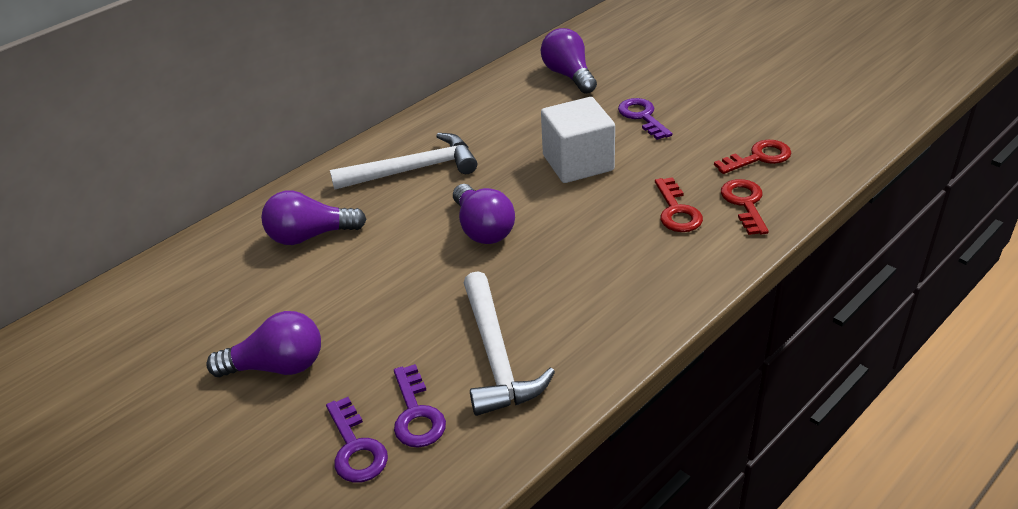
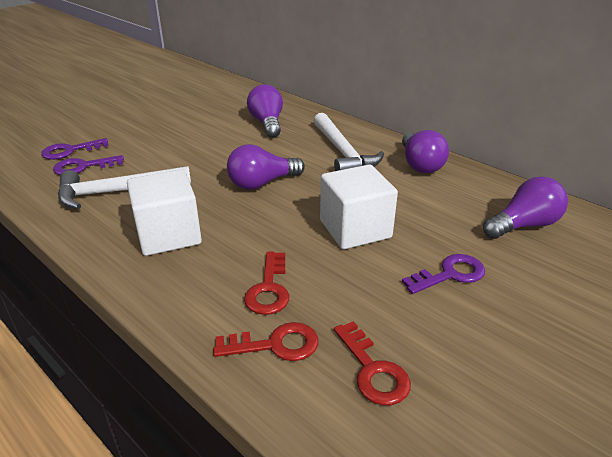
camera: 85 degrees right, 5 degrees down
purple light bulb [206,311,321,377] -> purple light bulb moved to [402,130,449,173]
red key [655,177,703,232] -> red key turned 75 degrees counterclockwise [244,252,289,315]
none -> white cube [127,169,202,256]

